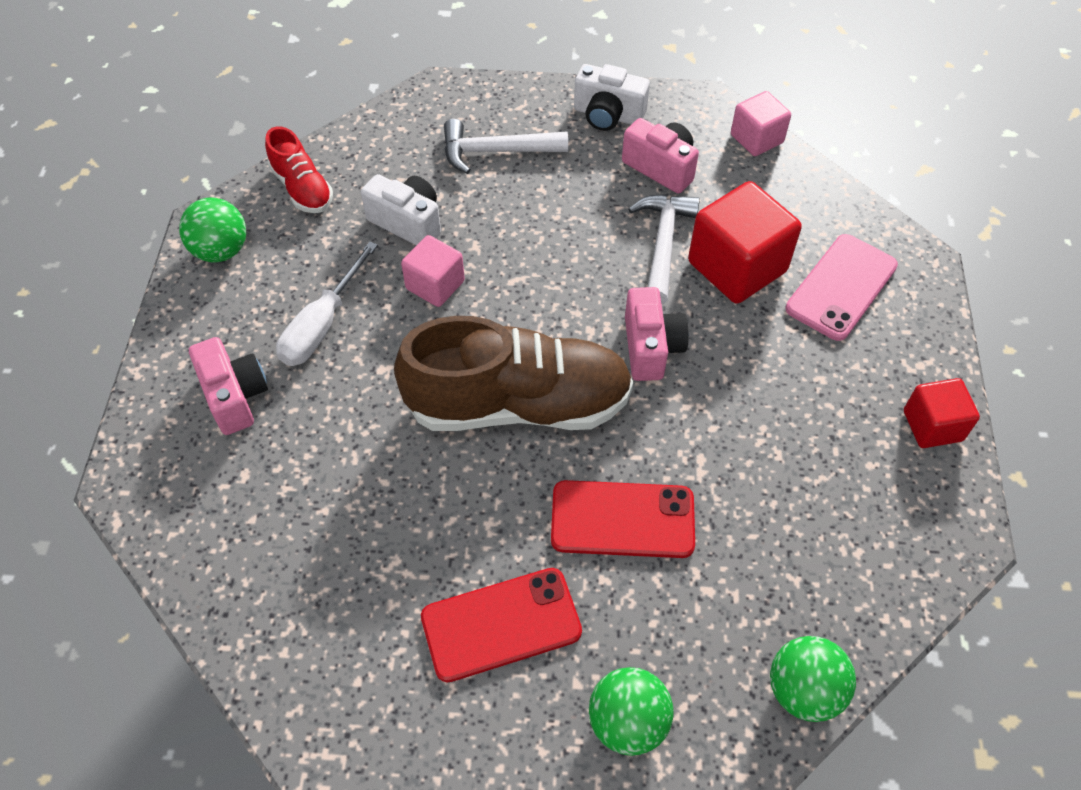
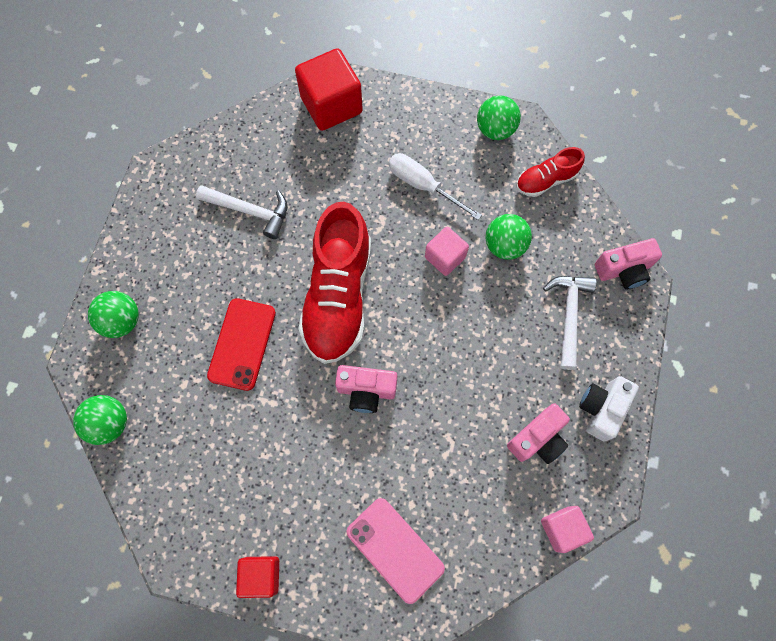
camera: 100 degrees right, 15 degrees up
pink camera [189,337,268,435] -> pink camera moved to [595,238,662,289]
white camera [361,174,441,245] -> green ball [486,214,532,260]
brown shoe [394,316,634,431] -> red shoe [298,201,371,364]
red phone [421,568,582,682] -> none
white hammer [628,194,700,304] -> white hammer moved to [196,185,287,239]
red cube [688,181,802,303] -> red cube moved to [295,48,363,131]

